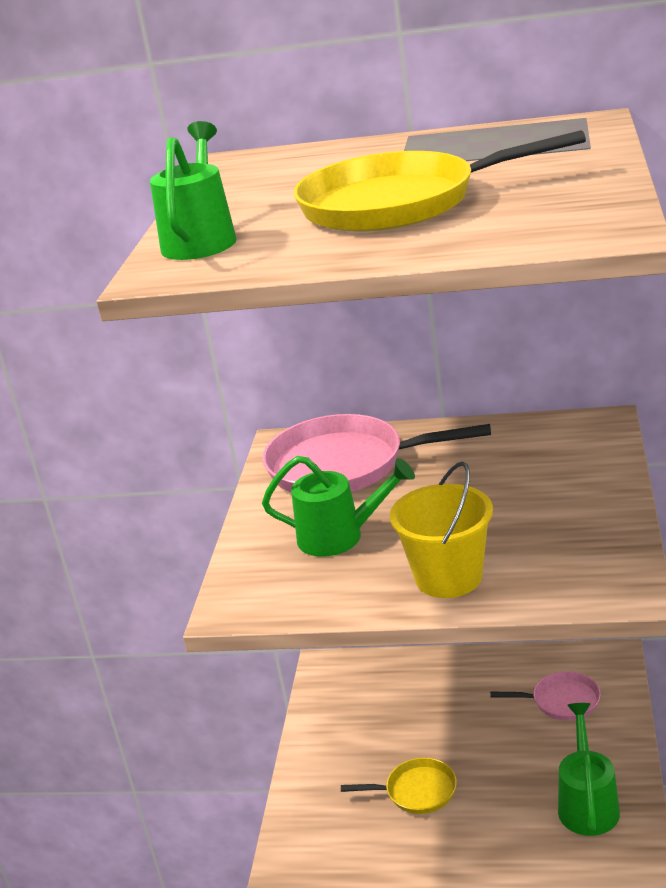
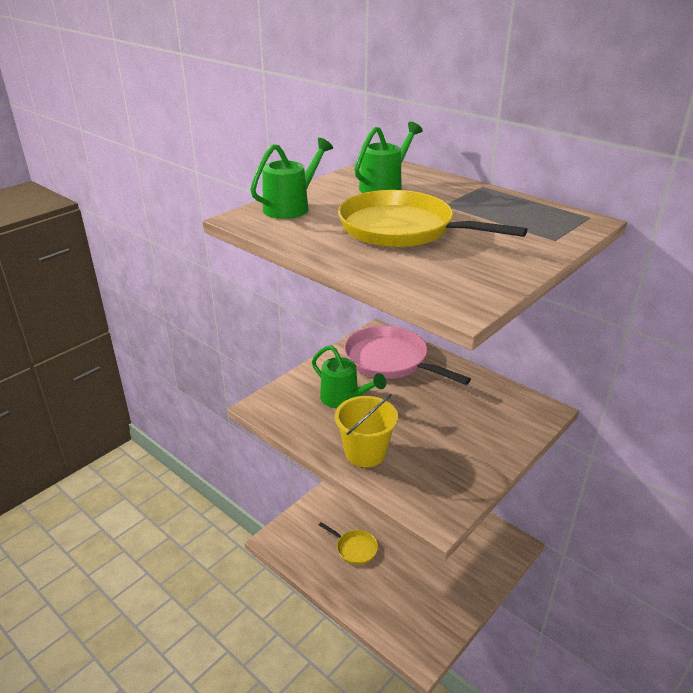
camera: 30 degrees right, 5 degrees up
pink pan [490,671,601,721] -> none
green watering can [558,703,620,836] -> green watering can moved to [354,122,423,193]

